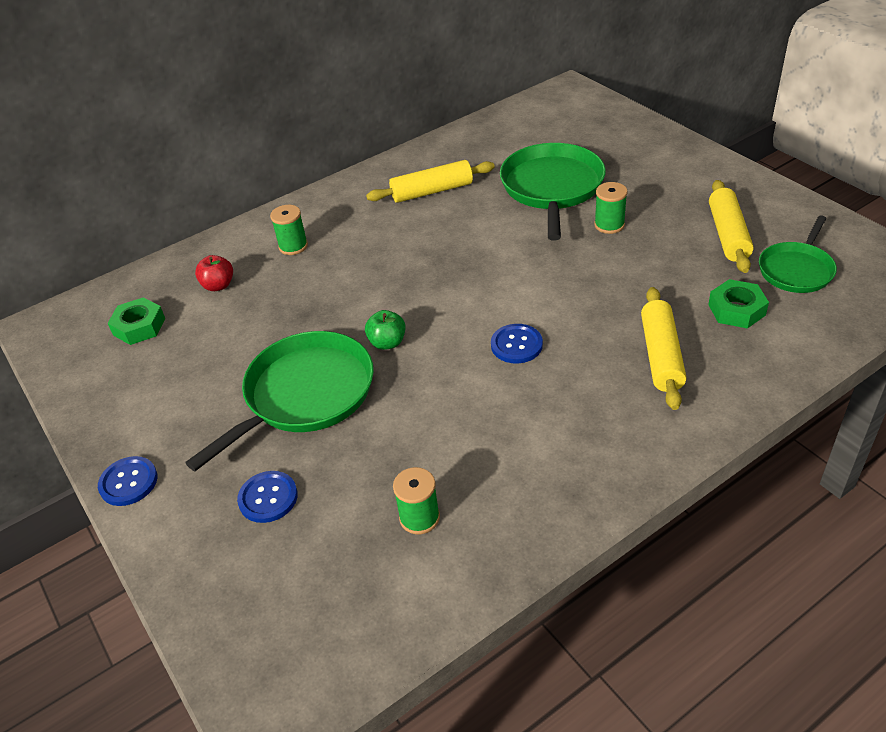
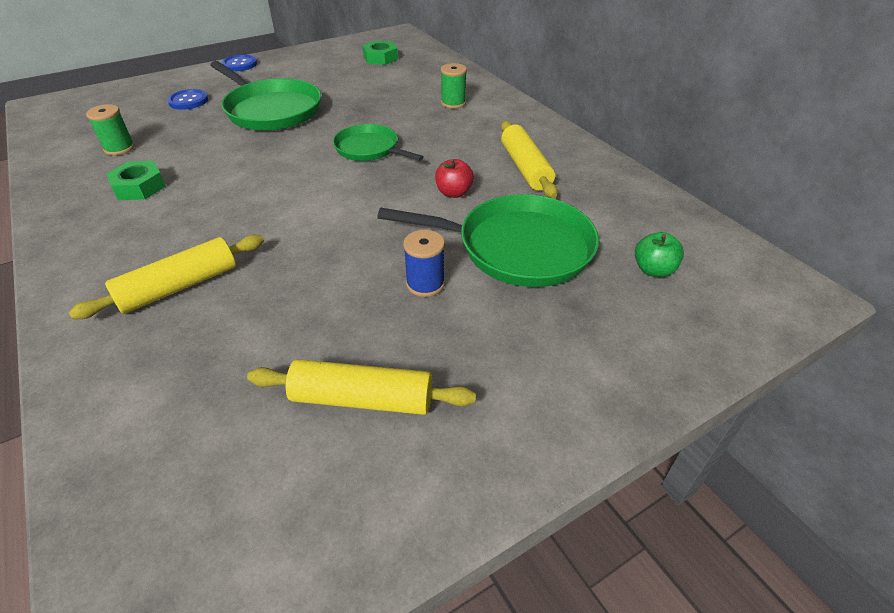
camera: 90 degrees right, 0 degrees up
red apple [195,255,233,291] -> red apple moved to [435,159,474,198]
green apple [365,310,406,350] -> green apple moved to [635,232,684,277]
blue button [491,324,543,364] -> none
green spool [594,182,628,234] -> blue spool [403,230,445,297]
yellow rolling pin [641,287,686,410] -> yellow rolling pin turned 45 degrees counterclockwise [69,235,264,319]
green nut [708,279,769,329] -> green nut moved to [106,161,166,200]
green pan [759,215,837,293] -> green pan moved to [333,124,424,161]

